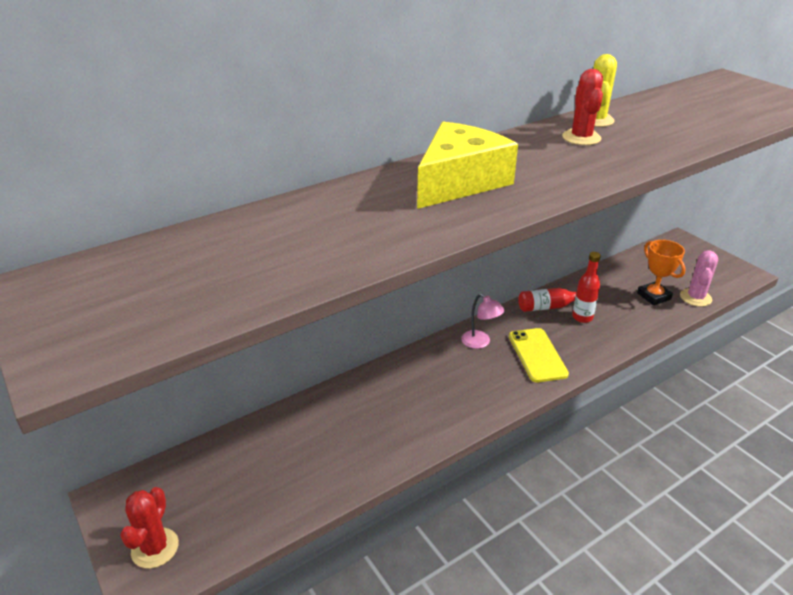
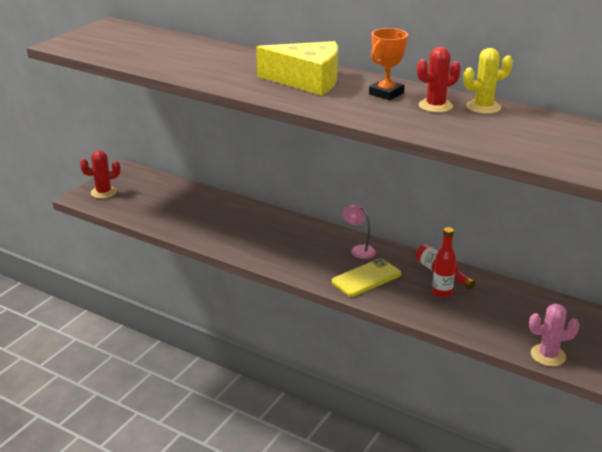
camera: 65 degrees right, 5 degrees down
pink lamp [461,294,505,349] -> pink lamp turned 105 degrees clockwise [342,204,376,259]
orange trophy [637,240,686,305] -> orange trophy moved to [369,28,408,100]

